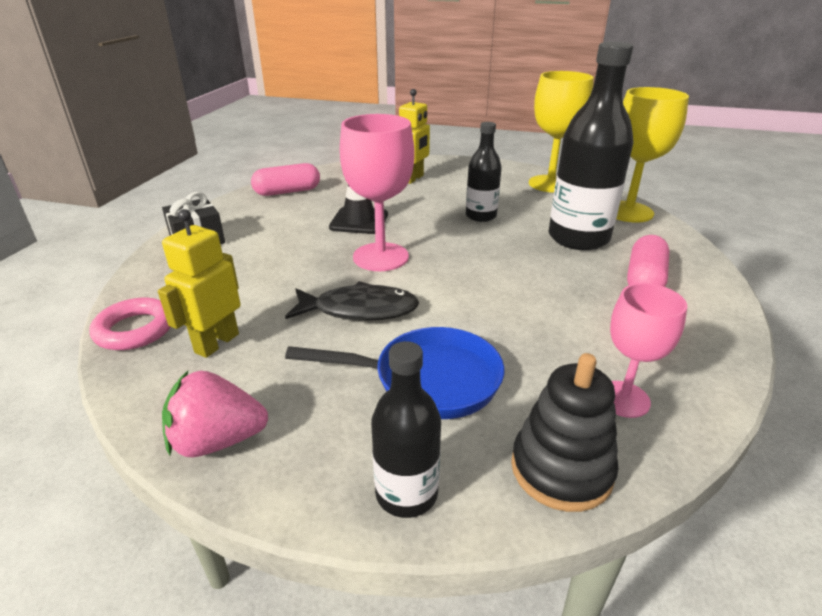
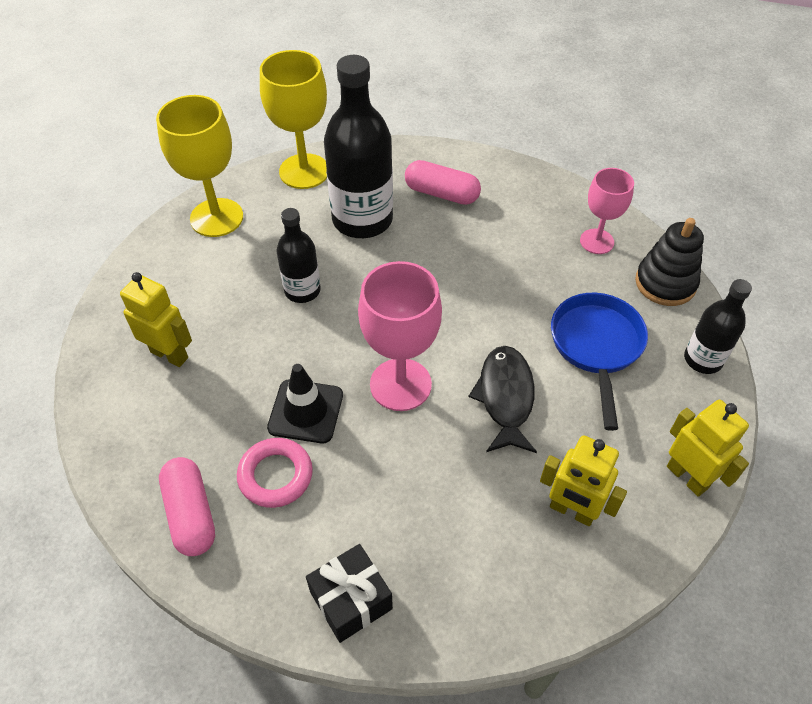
camera: 90 degrees left, 20 degrees up
pink ring [89,298,171,350] -> pink ring moved to [237,438,313,508]
pink strawberry [162,371,268,457] -> yellow robot [667,400,749,497]

